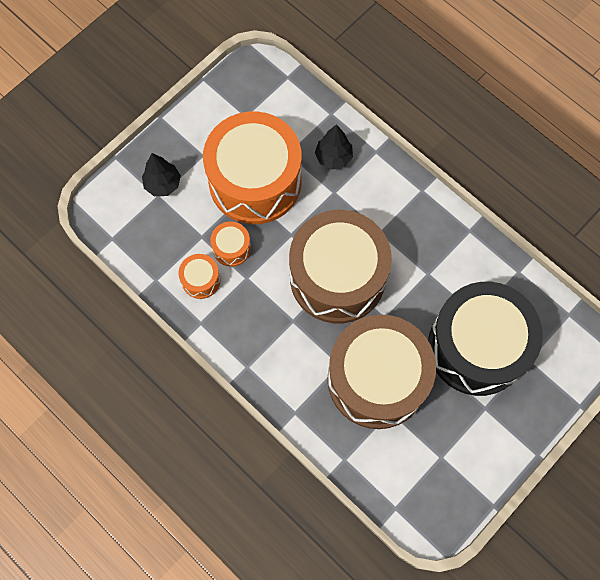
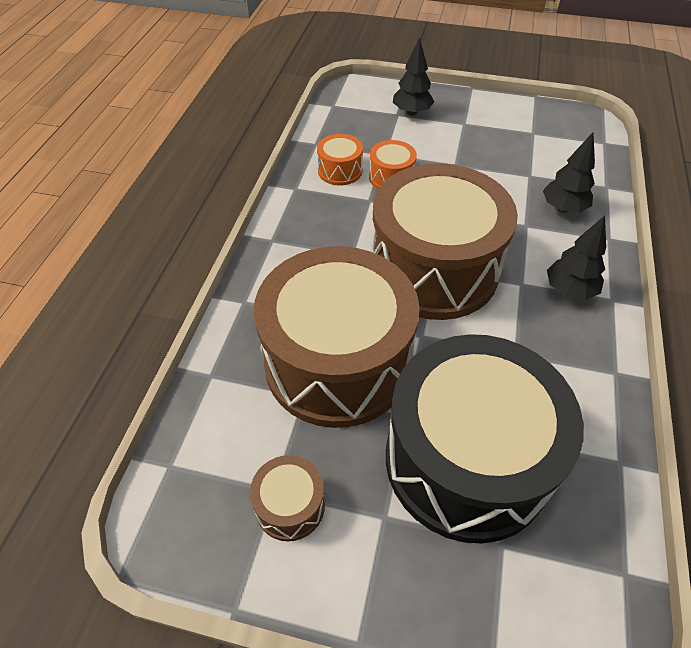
camera: 60 degrees right, 20 degrees down
orange drum [203,111,302,224] -> none
none -> brown drum [250,455,325,541]
none -> black tree [547,216,606,300]

